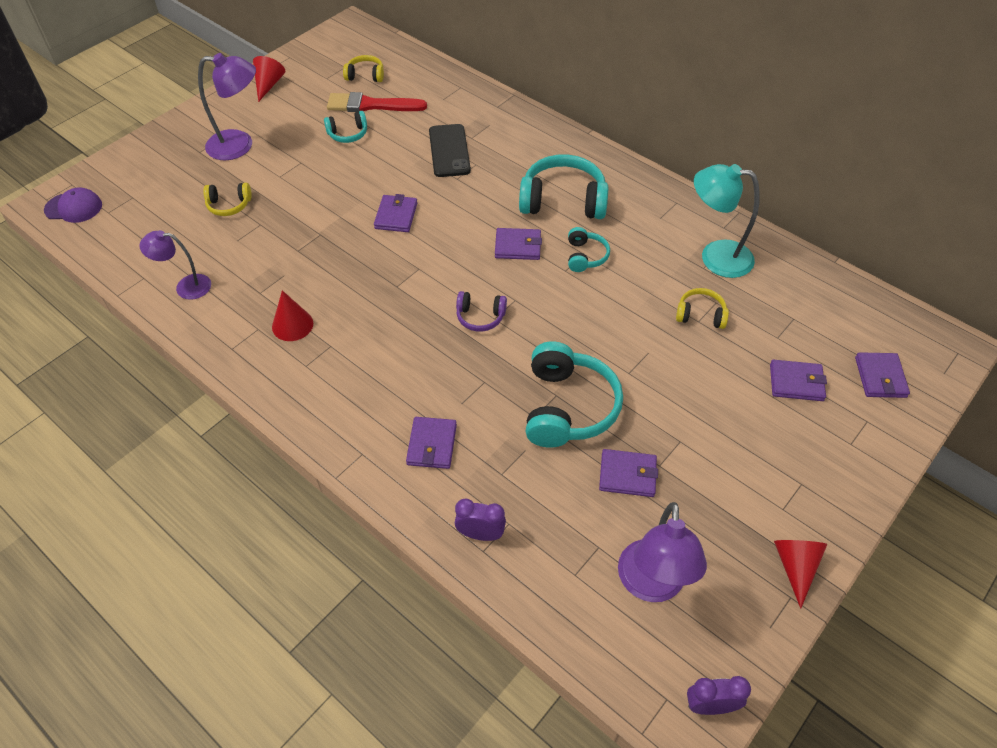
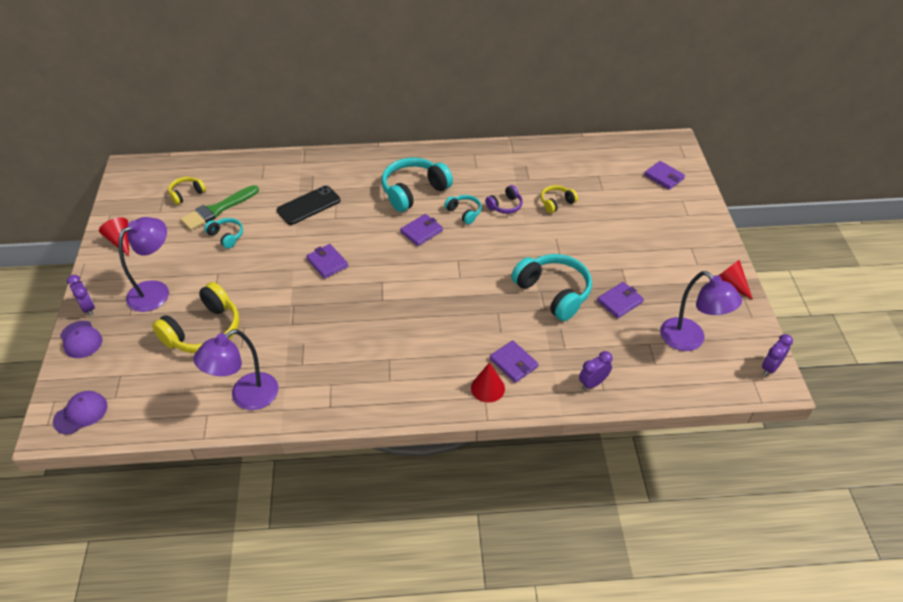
camera: 45 degrees left, 5 degrees down
purple lamp [139,230,211,300] -> purple lamp [194,329,278,410], size x1.56
yellow headphones [203,183,252,216] -> yellow headphones [152,282,239,353], size x1.94
red cone [272,290,313,341] -> red cone moved to [471,362,505,403]
turquoise headphones [324,111,367,143] -> turquoise headphones turned 75 degrees counterclockwise [204,218,243,249]
red brush [327,92,427,112] -> green brush [180,185,259,230]
black phone [429,124,471,177] -> black phone turned 75 degrees counterclockwise [277,185,340,225]
purple headphones [456,291,507,332] -> purple headphones moved to [485,185,523,214]
turquoise lamp [694,164,760,278] -> none
purple wallet [770,360,827,401] -> none
none -> purple cap [60,321,102,358]
none -> purple clock [67,275,95,316]

